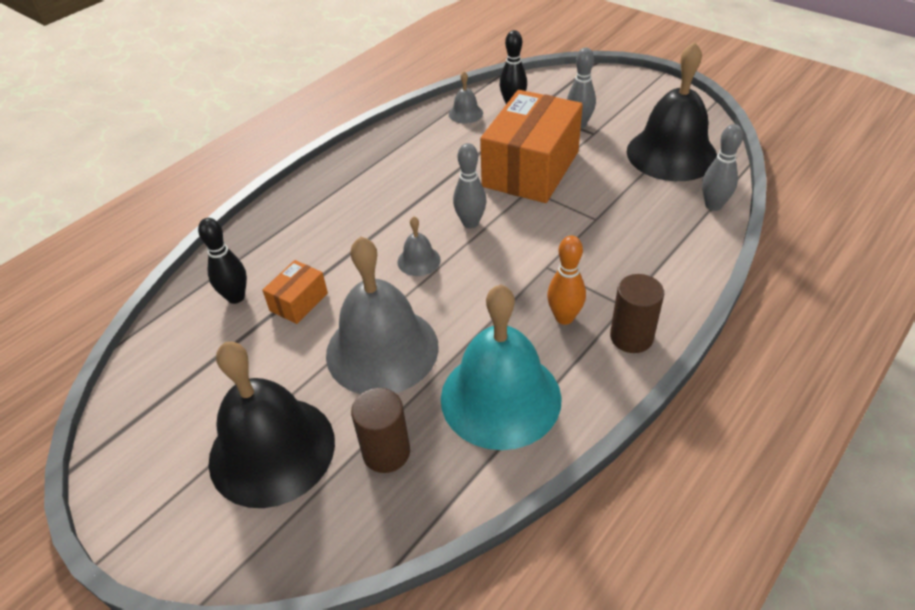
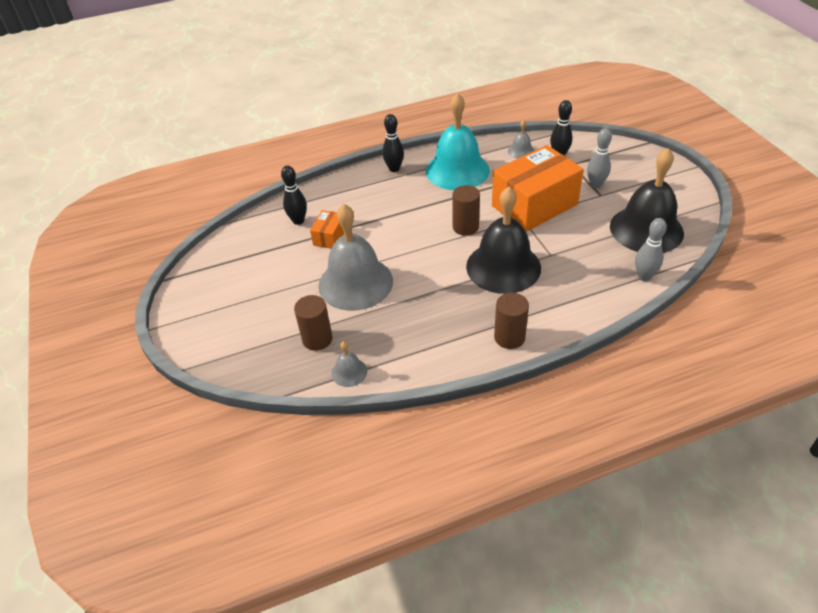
camera: 30 degrees right, 0 degrees up
black bell [209,342,335,508] -> black bell moved to [466,187,541,294]
orange box [262,260,328,324] -> orange box turned 45 degrees counterclockwise [310,210,344,249]
grey bell [397,216,441,276] -> grey bell moved to [331,341,367,387]
turquoise bell [441,284,562,450] -> turquoise bell moved to [426,93,490,190]
grey bowling pin [453,143,487,229] -> brown cylinder [452,185,480,236]
orange bowling pin [547,236,586,325] -> none
none -> black bowling pin [382,114,404,172]

